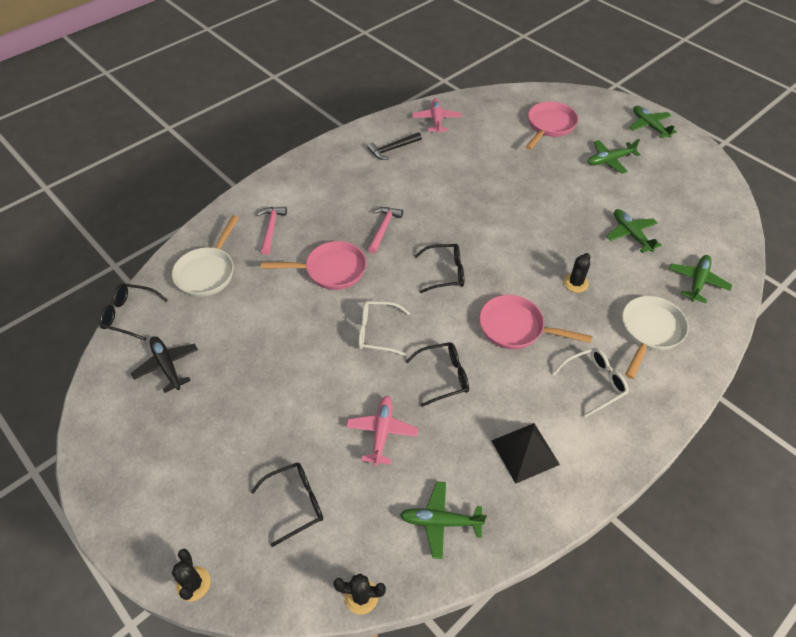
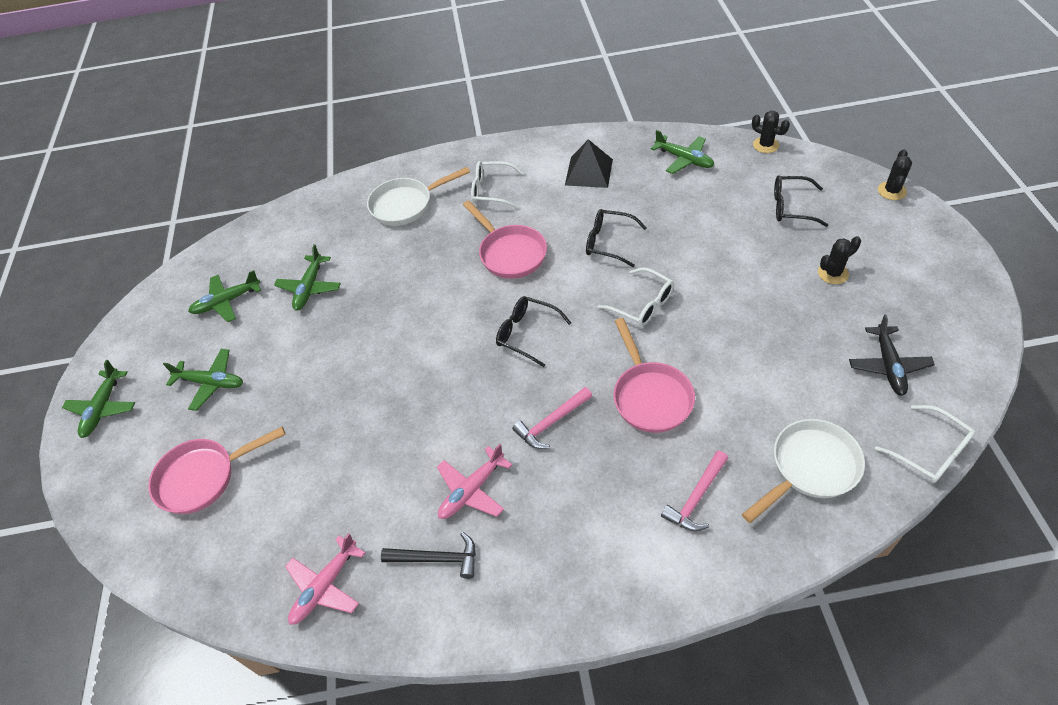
camera: 140 degrees left, 0 degrees up
black glasses [99,284,168,340] -> white glasses [875,405,976,483]
pink pan [261,241,366,290] -> pink pan turned 135 degrees counterclockwise [613,318,695,433]
pink plane [346,396,418,466] -> pink plane moved to [437,444,512,519]
black cactus [563,253,590,293] -> black cactus moved to [818,236,861,284]
green plane [669,255,732,303] -> green plane moved to [188,270,261,322]

